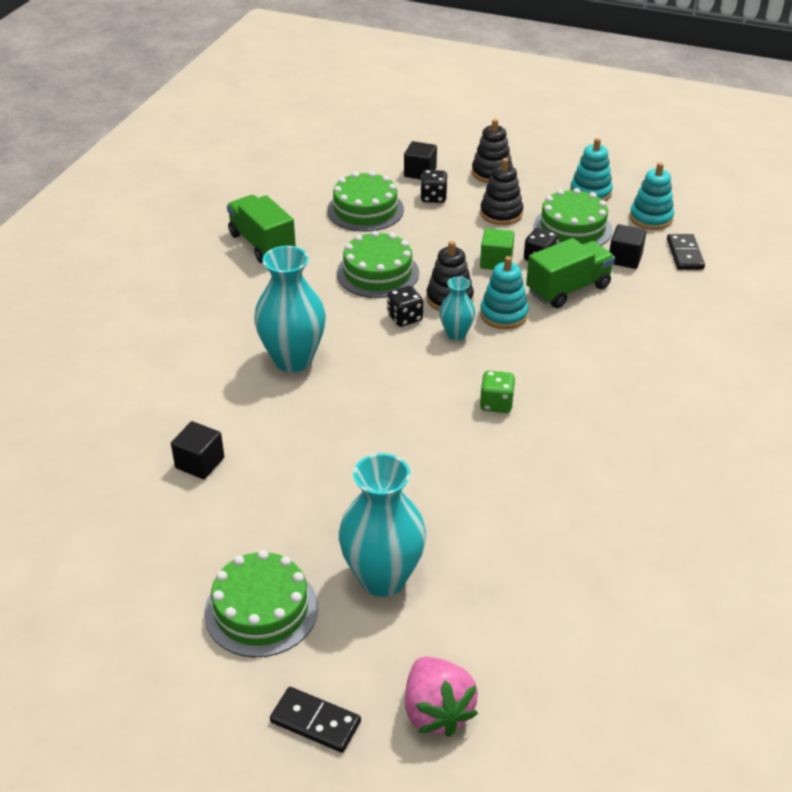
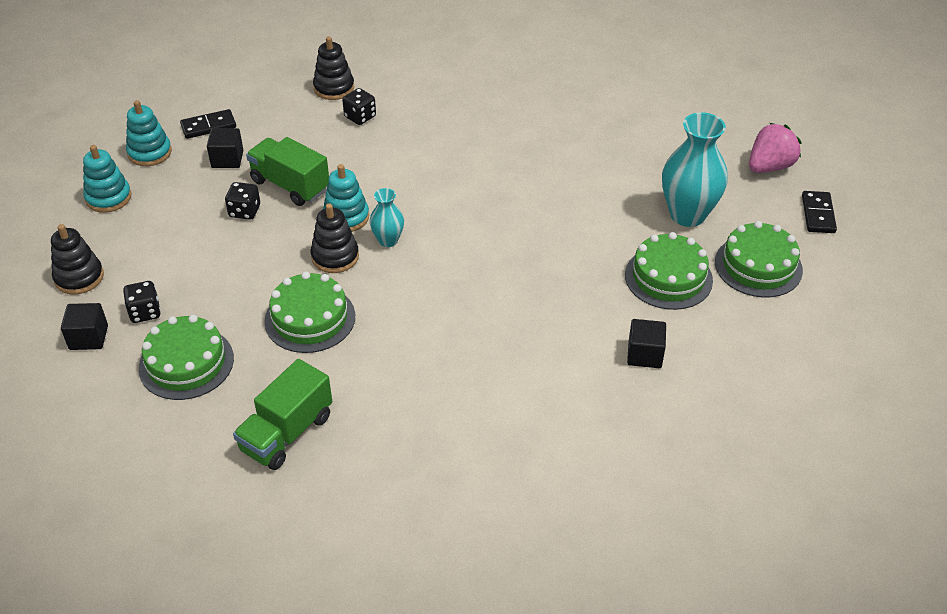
camera: 110 degrees left, 5 degrees up
turquoise vase [254,246,326,372] -> none
black dice [387,286,423,327] -> black dice moved to [342,88,376,125]
black stacking toy [480,158,523,225] -> black stacking toy moved to [313,37,354,100]
green cube [480,228,515,270] -> none
green dice [480,371,515,413] -> none
green cake [533,188,613,246] -> green cake moved to [625,232,713,310]

